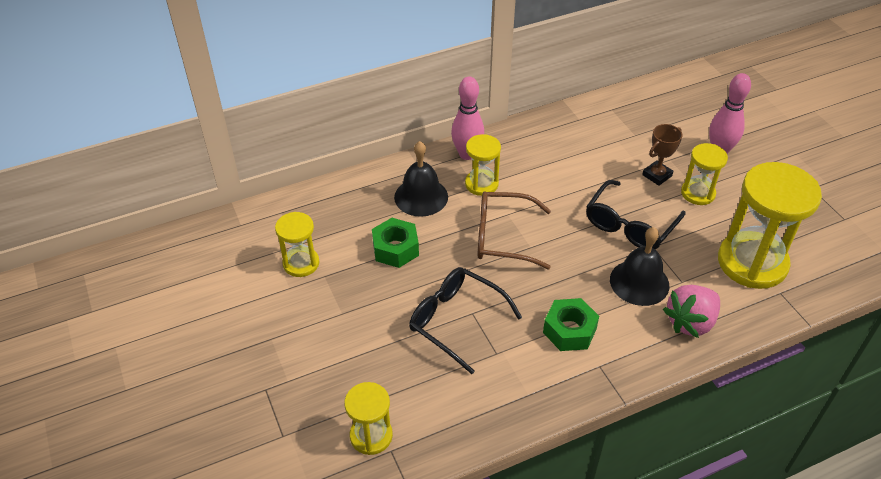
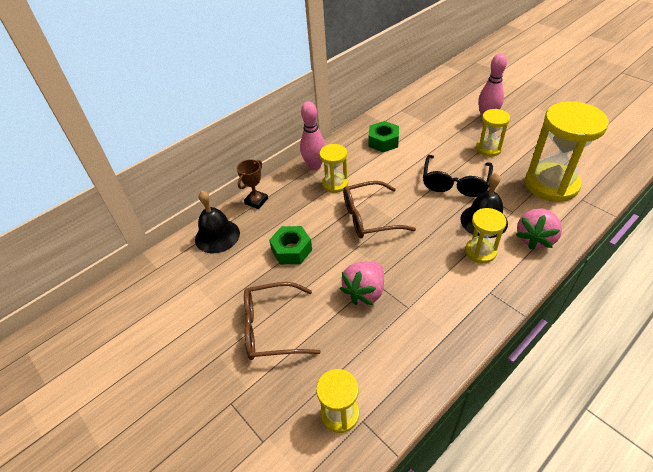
camera: 15 degrees left, 0 degrees up
yellow hourglass [275,212,319,277] -> yellow hourglass moved to [465,208,506,263]
black bell [394,141,448,217] -> black bell moved to [195,191,240,254]
black glasses [409,267,522,374] -> pink strawberry [340,261,384,305]
green nut [543,298,599,351] -> green nut moved to [369,121,399,152]
brown trophy [642,124,683,186] -> brown trophy moved to [237,159,268,209]
none -> brown glasses [244,282,321,360]

